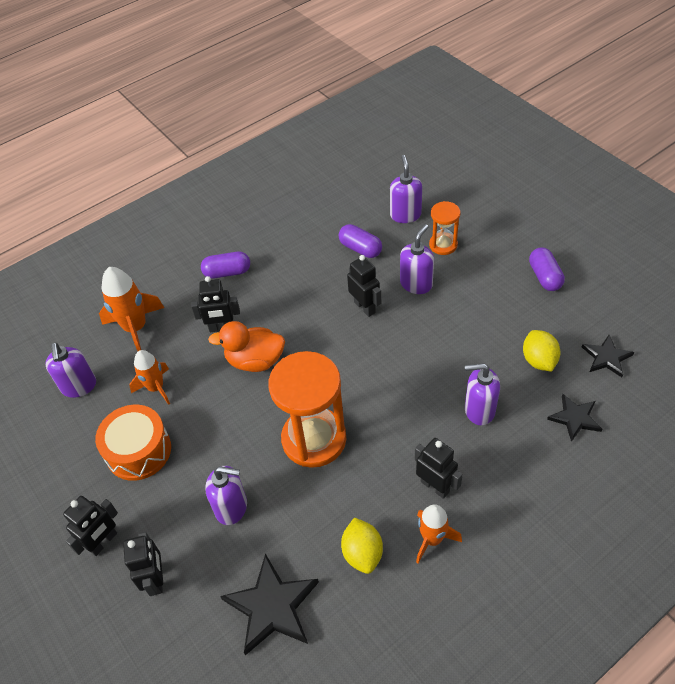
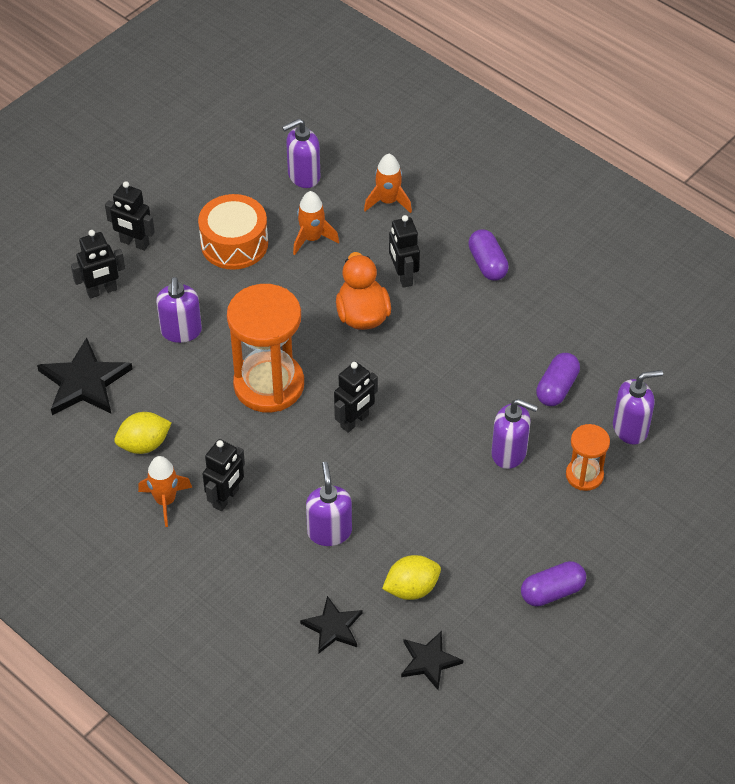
camera: 75 degrees right, 0 degrees up
orange rocket [99,267,164,351] -> orange rocket [364,154,412,213], size x0.66
black robot [347,255,381,317] -> black robot moved to [334,362,378,433]

